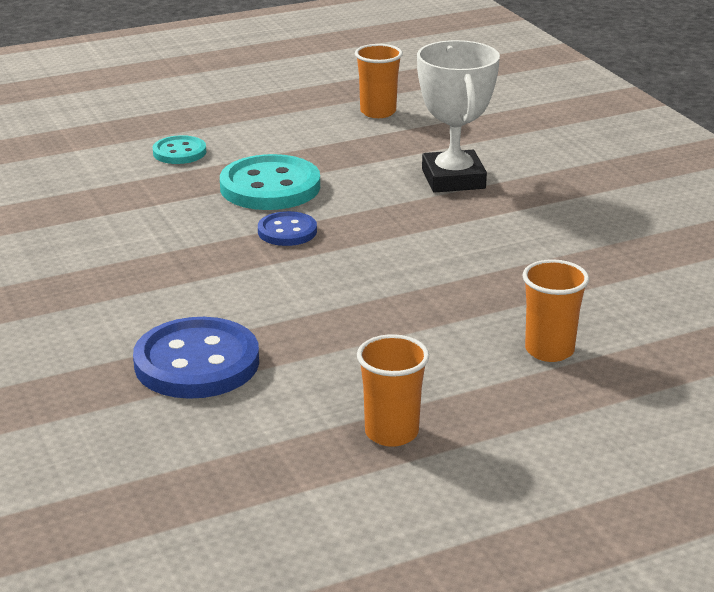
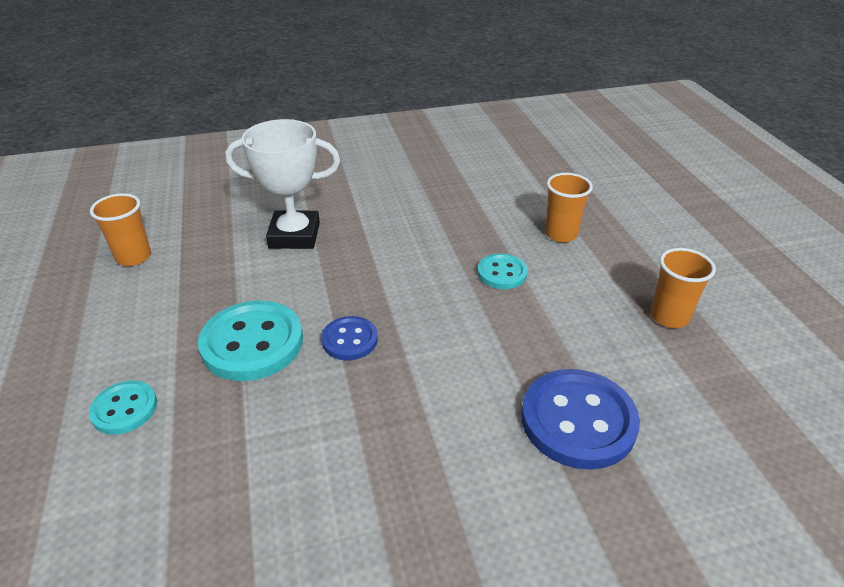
camera: 80 degrees left, 10 degrees up
none -> turquoise button [477,253,528,289]

